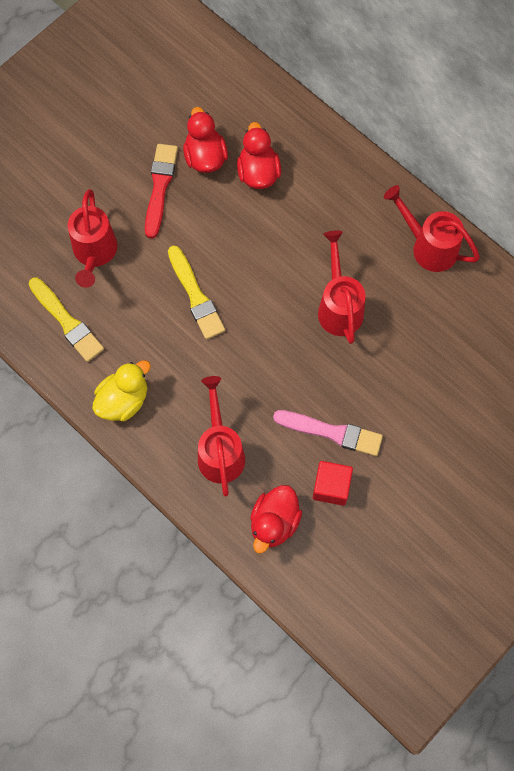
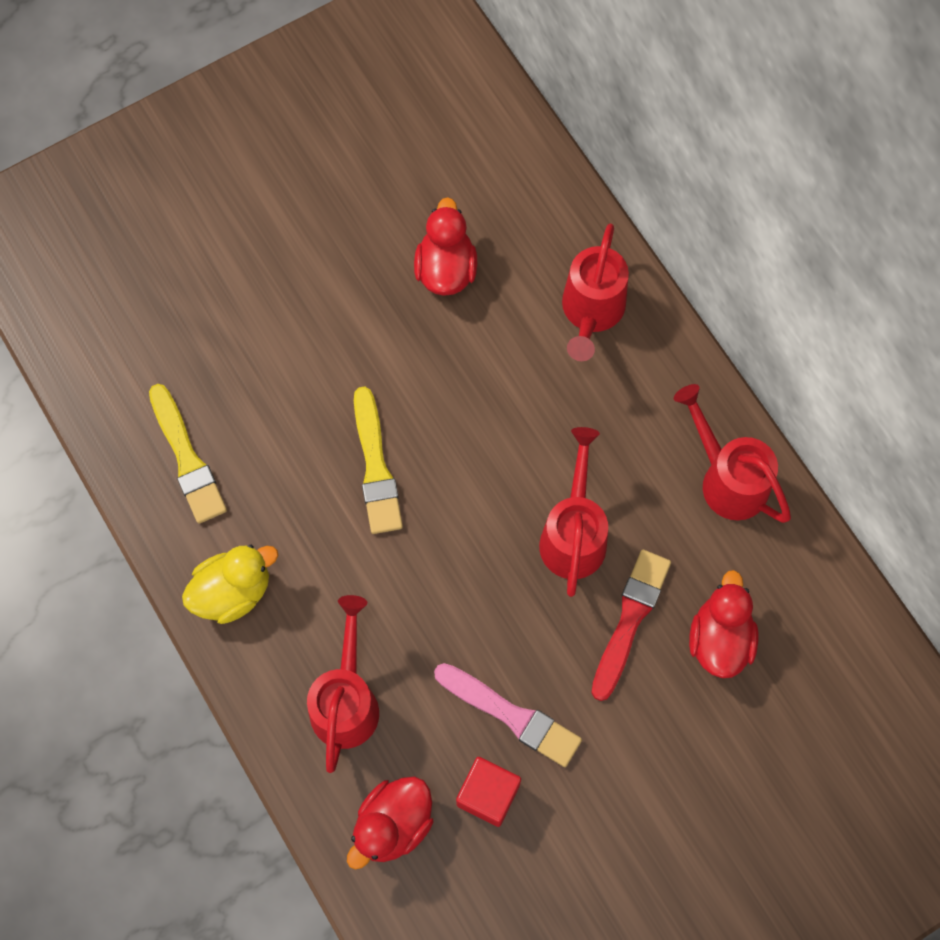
camera: 15 degrees right, 0 degrees up
red watering can [68,189,118,288] -> red watering can moved to [562,224,629,361]
red brush [145,144,178,239] -> red brush moved to [591,550,671,701]
red duck [237,122,281,189] -> red duck moved to [689,570,758,678]

